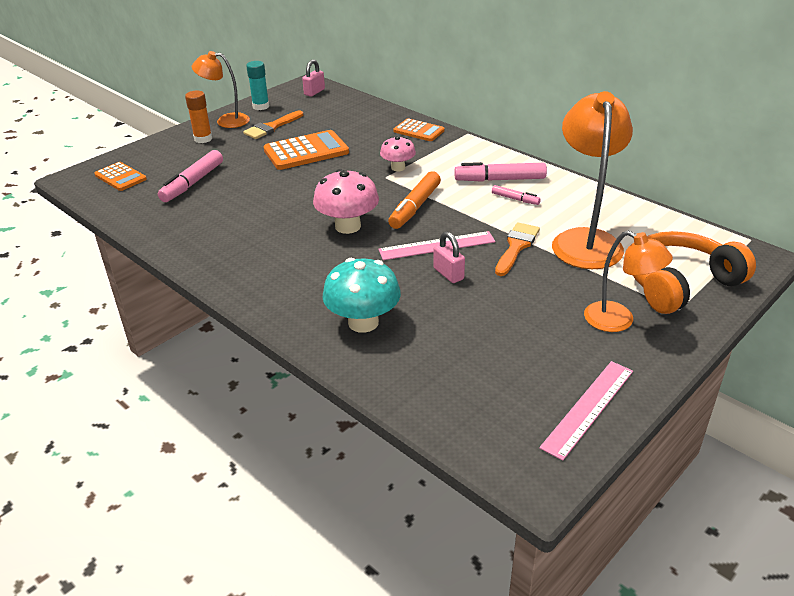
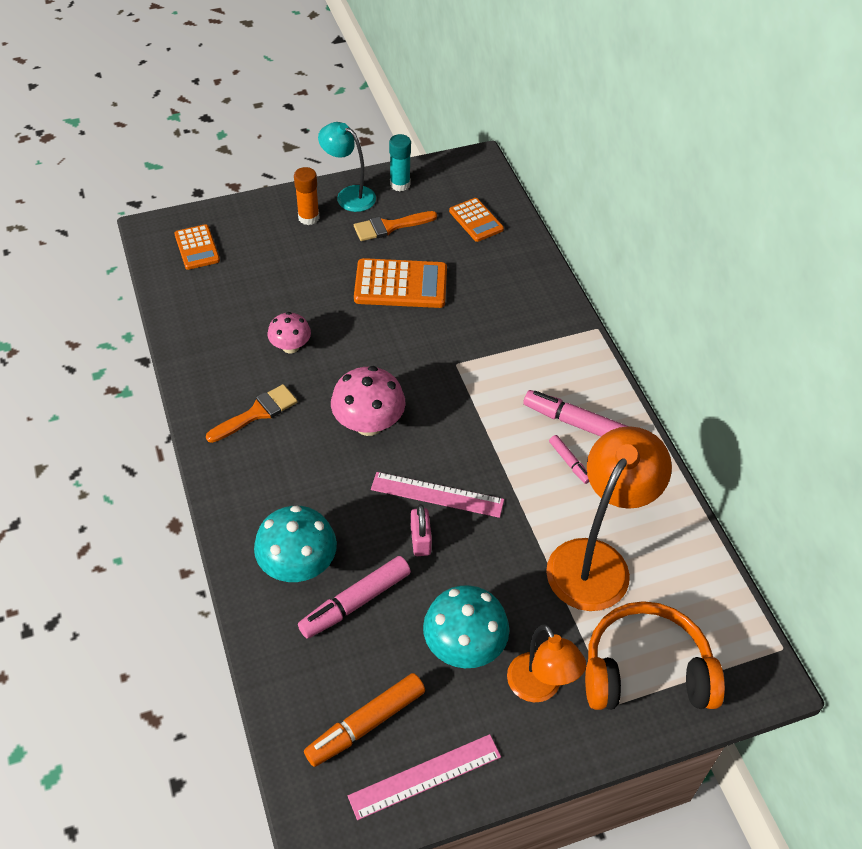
camera: 25 degrees right, 15 degrees up
pink marker [158,150,223,202] -> pink marker moved to [298,556,411,639]
orange lamp [192,51,250,128] -> turquoise lamp [318,122,376,212]
pink padlock [302,59,325,97] -> none
pink mushroom [380,136,416,172] -> pink mushroom moved to [268,312,311,354]
orange marker [388,171,441,229] -> orange marker moved to [304,673,425,767]
orange calculator [393,118,445,141] -> orange calculator moved to [449,198,504,242]
orange brush [495,222,540,276] -> orange brush moved to [206,384,298,443]
none -> turquoise mushroom [423,585,509,668]

